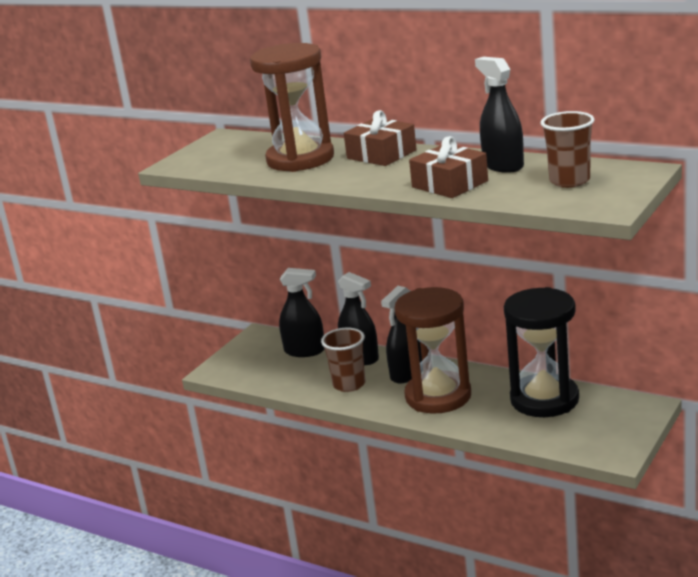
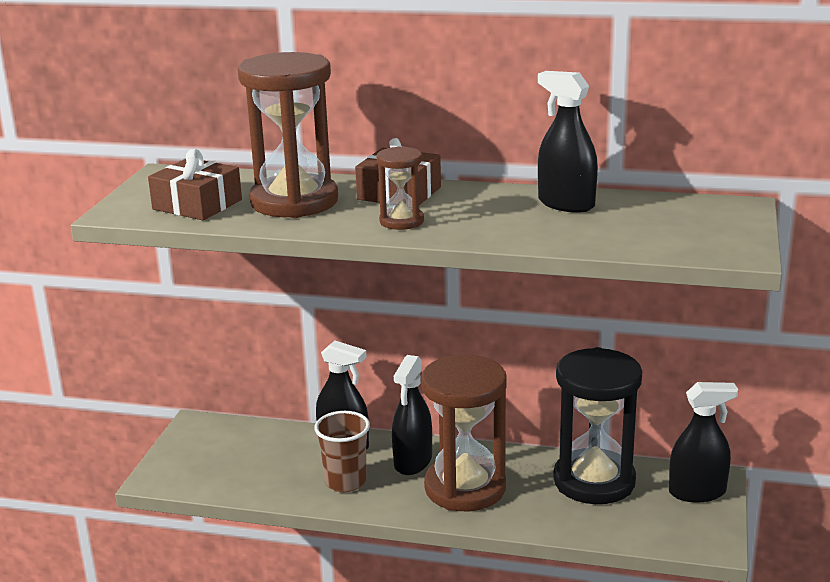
camera: 20 degrees left, 0 degrees up
black spray bottle [279,268,324,357] -> black spray bottle moved to [669,382,738,502]
brown gift [409,136,488,198] -> brown gift moved to [148,149,242,220]
brown cup [540,111,595,188] -> none
none -> brown hourglass [377,146,424,230]

